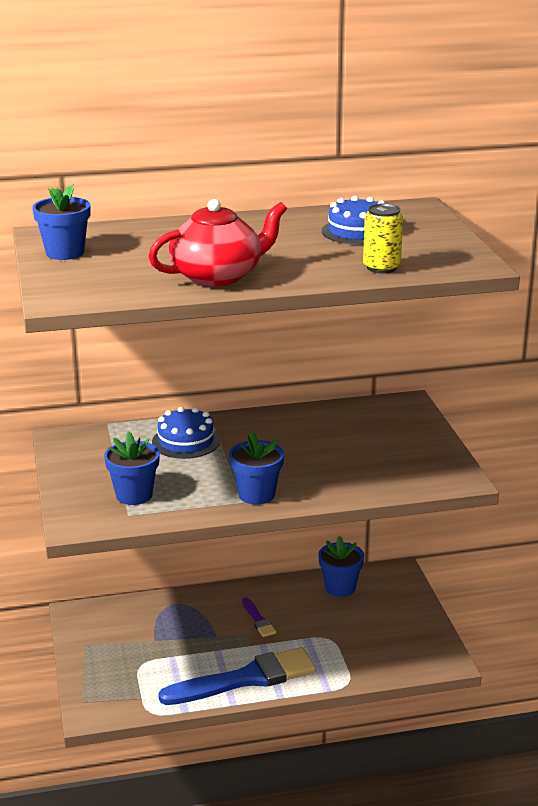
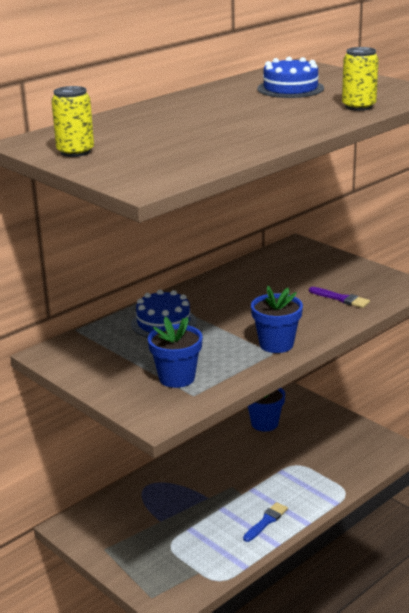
camera: 30 degrees left, 0 degrees up
blue flower pot [32,185,91,260] -> yellow can [51,86,94,157]
red teapot [148,199,287,287] -> none
blue brush [158,647,316,705] -> blue brush [243,502,288,542], size x0.44
purple brush [242,597,276,637] -> purple brush moved to [309,287,370,308]

